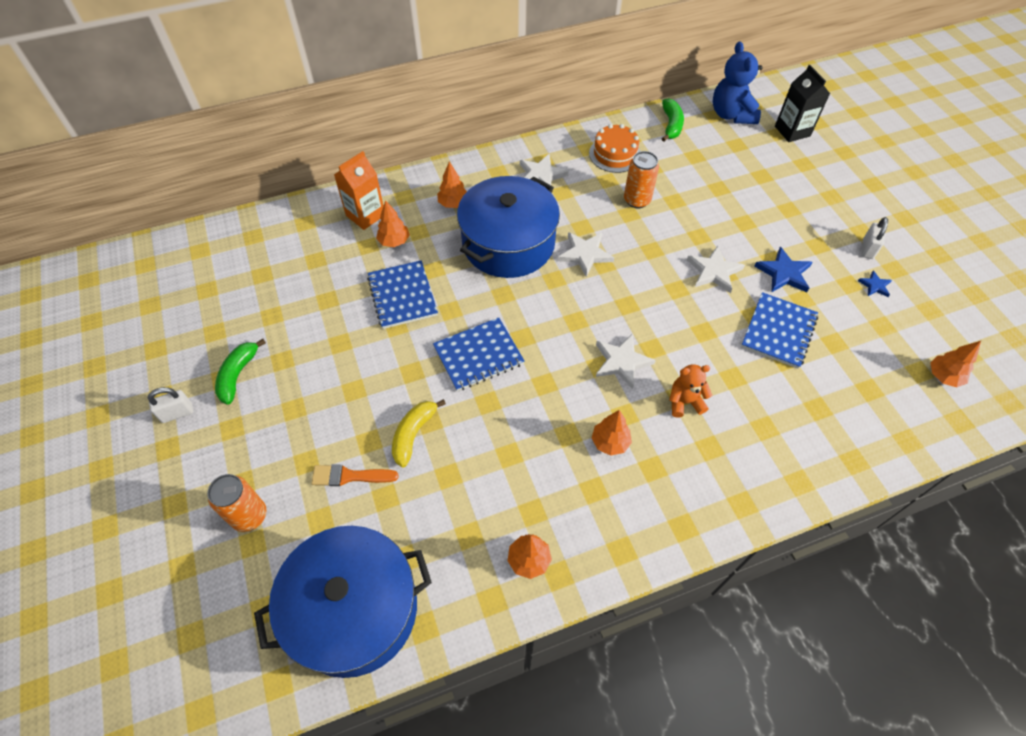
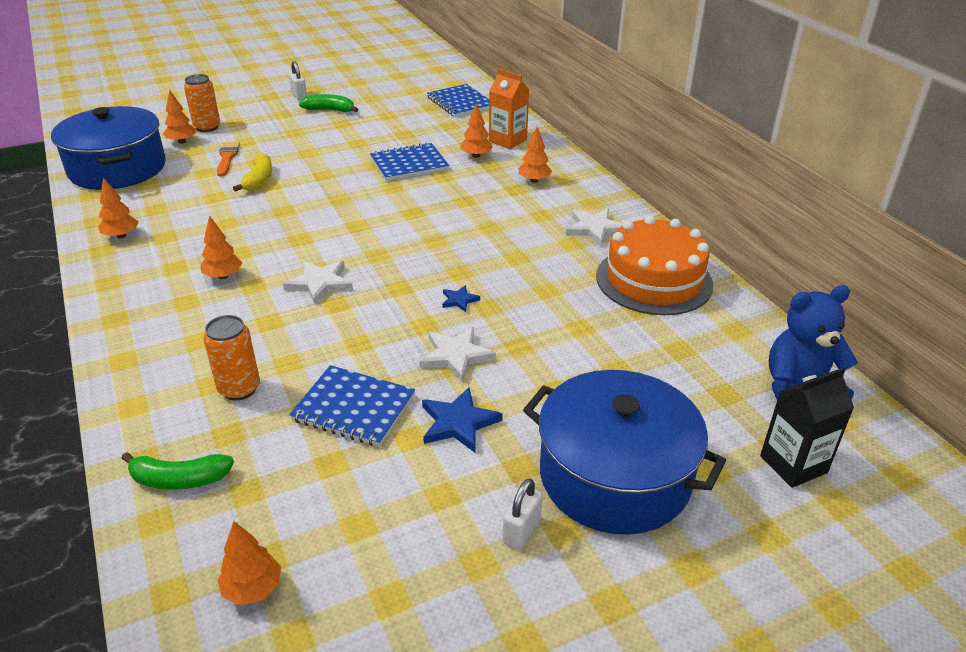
camera: 85 degrees right, 20 degrees down
yellow banana [392,399,446,467] -> yellow banana turned 75 degrees clockwise [233,153,272,192]
blue notebook [433,317,525,391] -> blue notebook moved to [427,84,489,117]
blue pot [457,176,560,278] -> blue pot moved to [523,370,726,535]
white star [558,232,614,277] -> none
orange cake [589,124,641,173] -> orange cake [596,216,713,315], size x1.64
orange can [624,151,659,208] -> orange can moved to [204,315,260,401]
green banana [661,98,684,142] -> green banana moved to [121,452,234,490]
orange teddy bear [669,364,712,418] -> none
blue star [858,270,892,297] -> blue star moved to [442,285,480,312]
white padlock [862,217,888,259] -> white padlock turned 75 degrees counterclockwise [503,478,543,550]
none -> orange tree [163,90,196,144]

